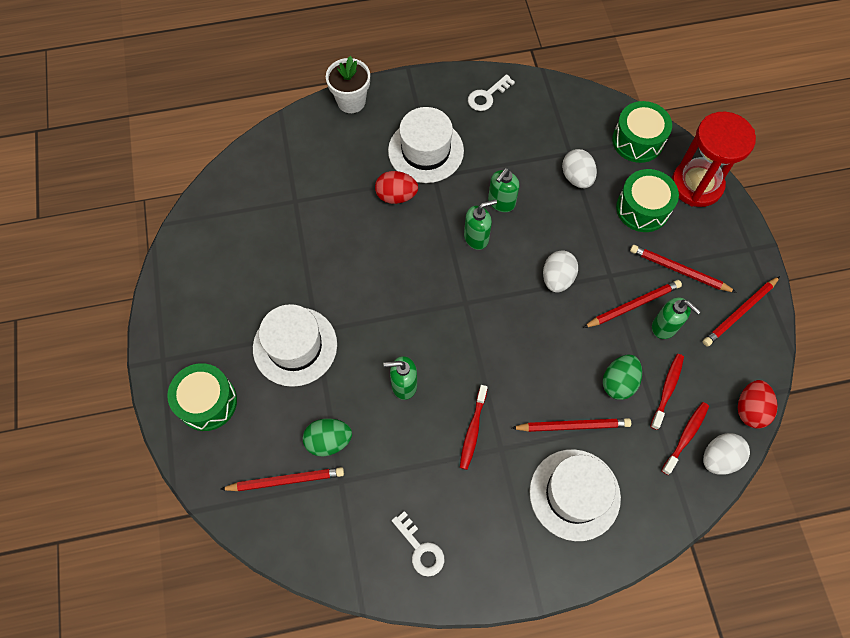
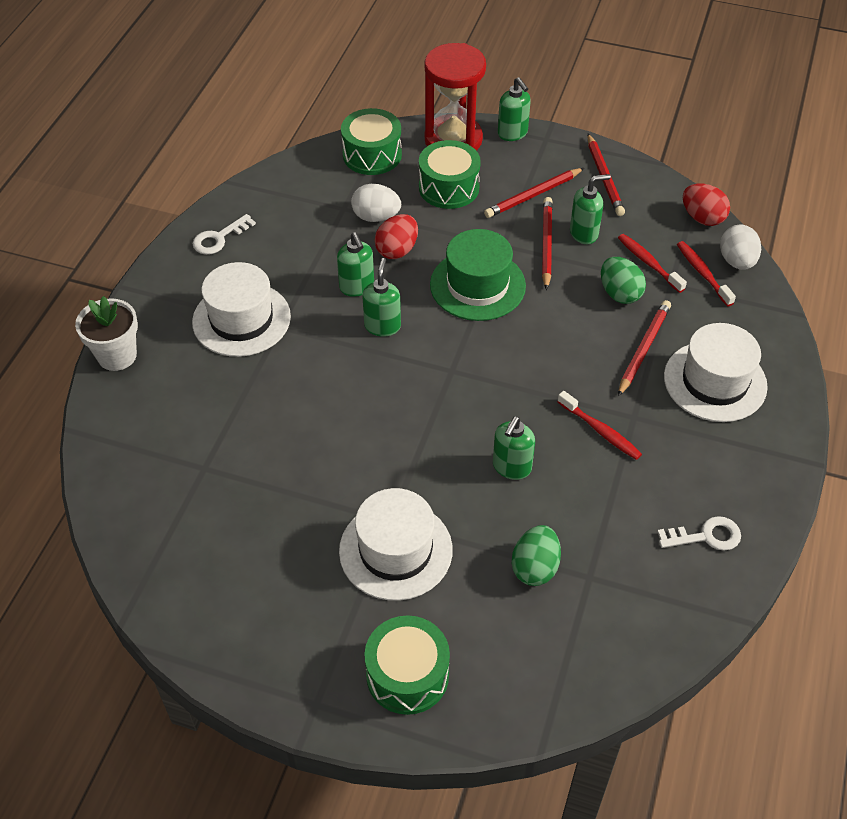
camera: 60 degrees left, 15 degrees down
red pencil [220,467,344,491] -> none
red egg [375,171,418,204] -> red egg moved to [374,214,418,259]
white key [468,74,515,111] -> white key turned 60 degrees clockwise [193,214,256,255]
white egg [543,250,578,293] -> green hat [430,229,526,321]
none -> green soap dispenser [498,77,531,141]

